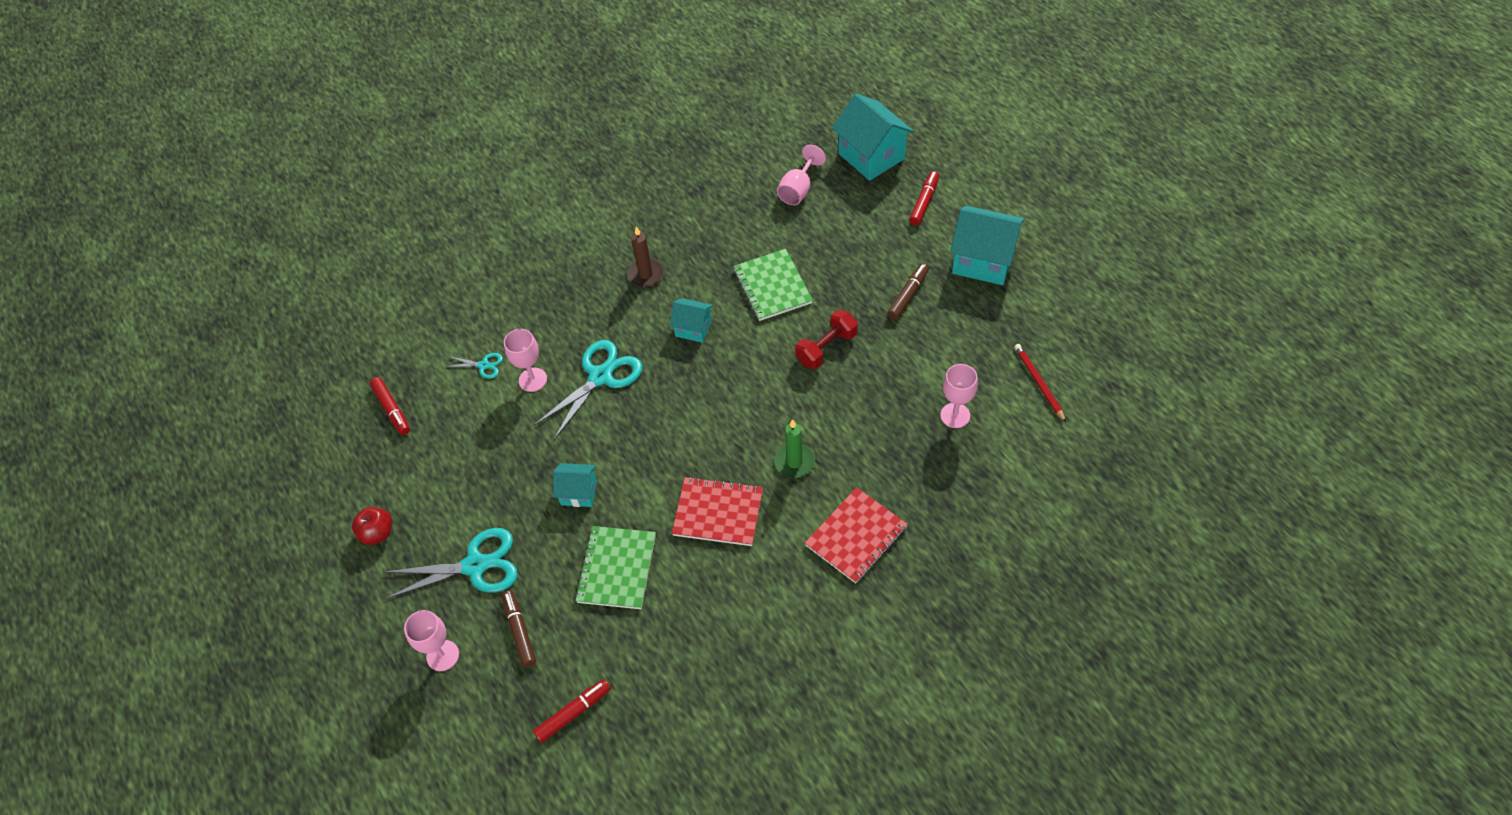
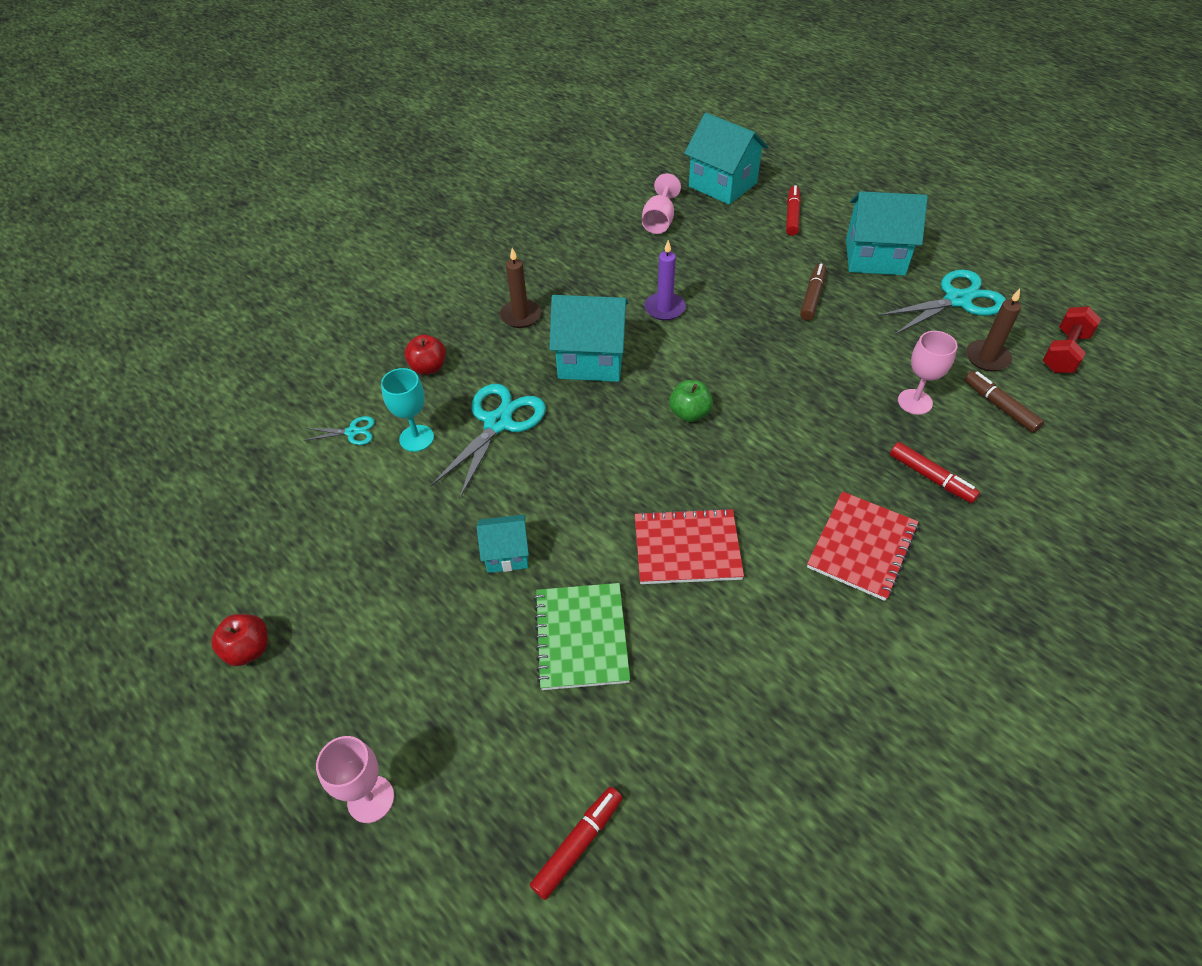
camera: 15 degrees left, 5 degrees down
red marker [370,377,410,435] -> red marker moved to [890,442,980,503]
turquoise scissors [383,528,518,599] -> turquoise scissors moved to [877,270,1006,335]
brown marker [501,590,536,668] -> brown marker moved to [965,371,1044,433]
pink goblet [504,329,547,392] -> turquoise goblet [381,368,434,452]
turquoise house [670,298,713,343] -> turquoise house [549,295,629,382], size x1.80
green notebook [733,249,813,321] -> purple candle [644,240,686,321]
green candle [774,419,815,478] -> none
red dumbbell [795,310,858,369] -> red dumbbell moved to [1042,306,1101,373]
red pencil [1014,344,1066,422] -> brown candle [966,289,1021,371]
none -> red apple [404,335,446,375]
none -> green apple [669,380,713,422]

